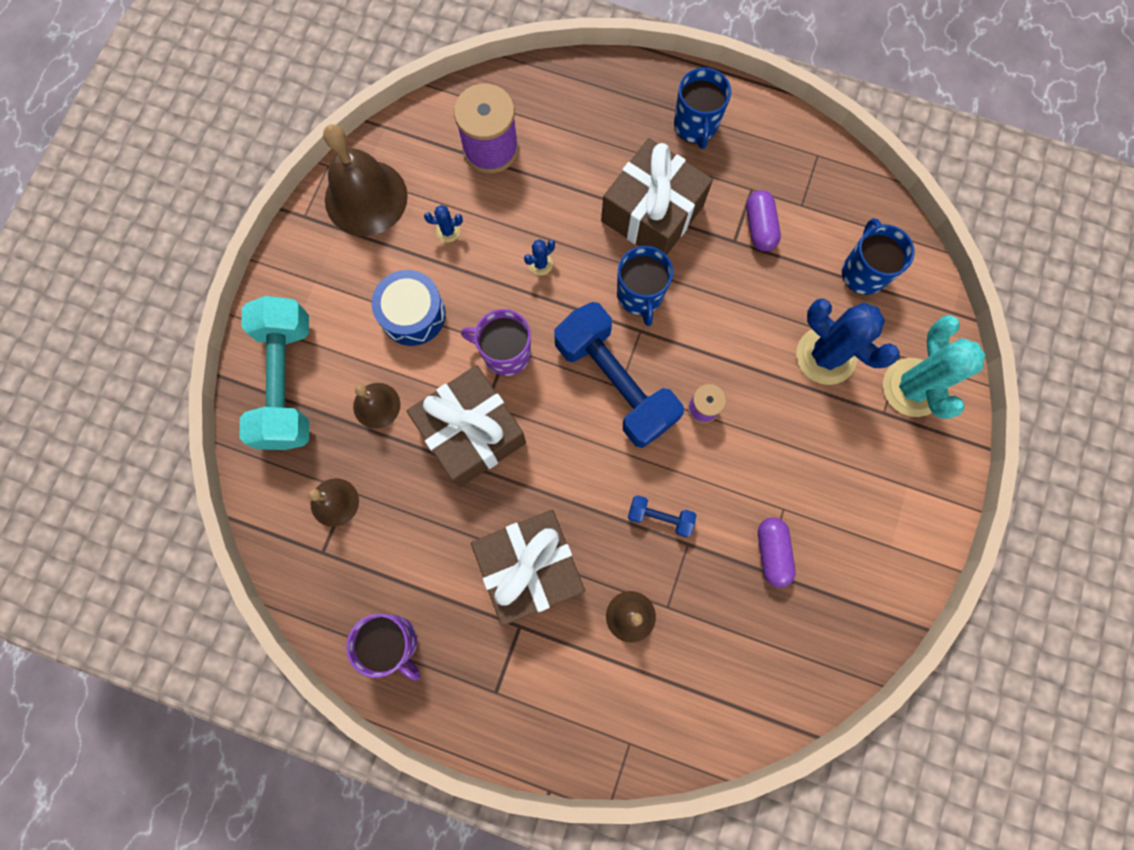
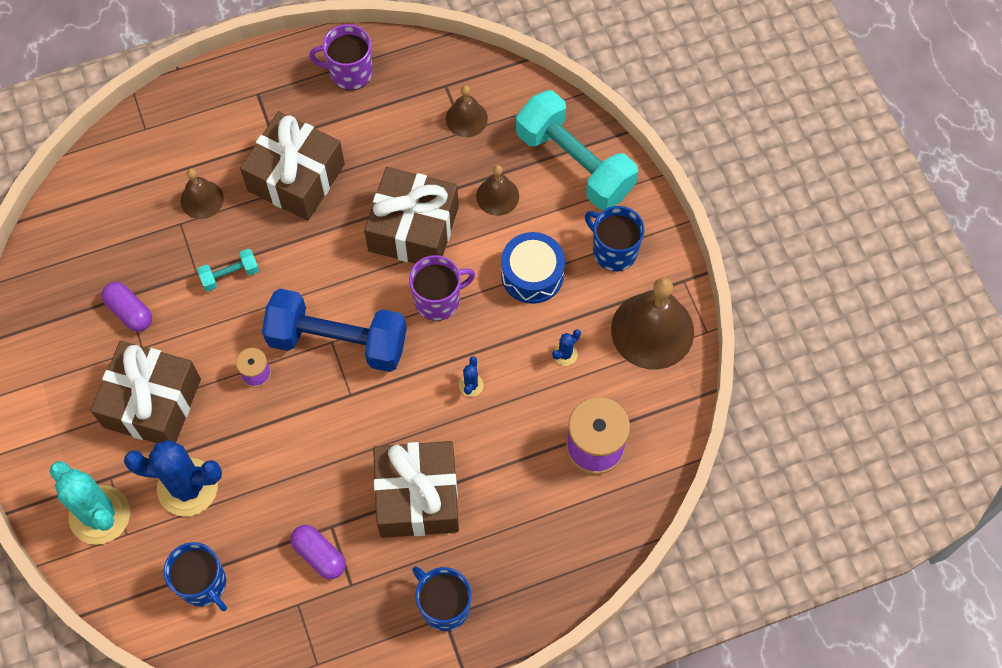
camera: 140 degrees right, 10 degrees down
blue mug [617,246,673,326] -> blue mug moved to [585,206,645,272]
blue dumbbell [628,495,696,537] -> turquoise dumbbell [197,249,259,291]
none -> brown gift [90,341,201,443]

